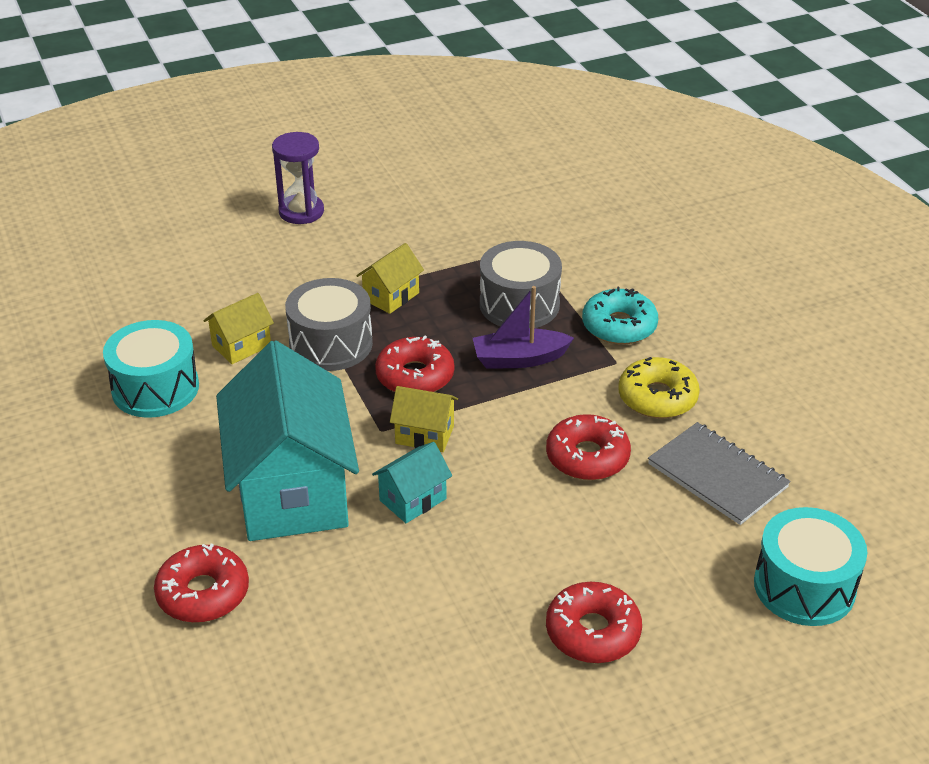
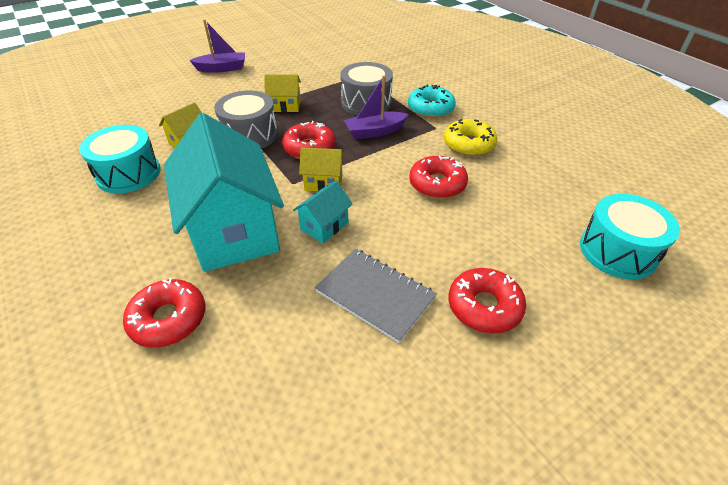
camera: 10 degrees left, 5 degrees up
purple hourglass [272,132,324,224] -> purple boat [189,19,245,73]
yellow house [356,243,424,314] -> yellow house turned 60 degrees clockwise [265,74,301,112]
grey notebook [648,422,790,525] -> grey notebook moved to [315,249,437,343]

